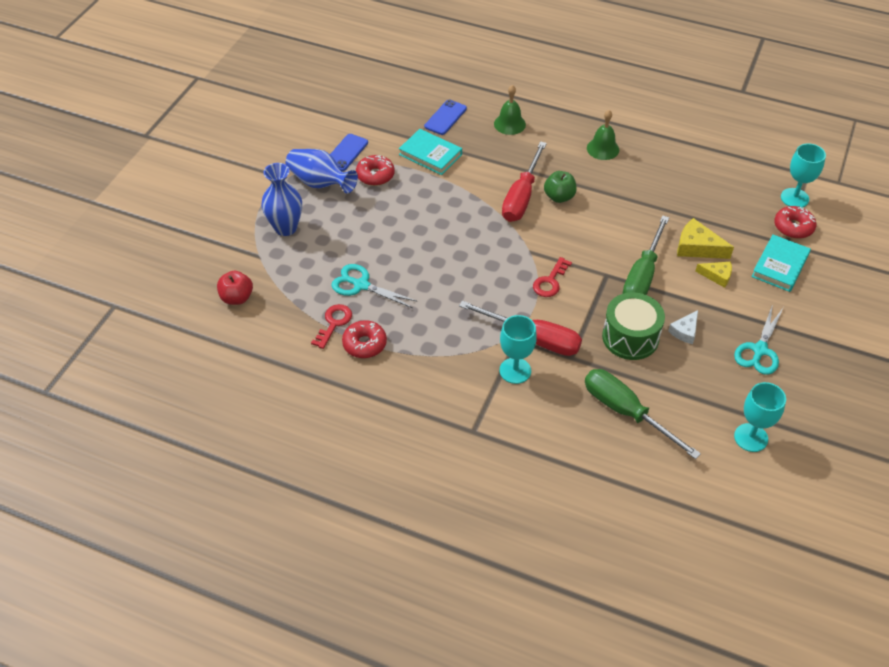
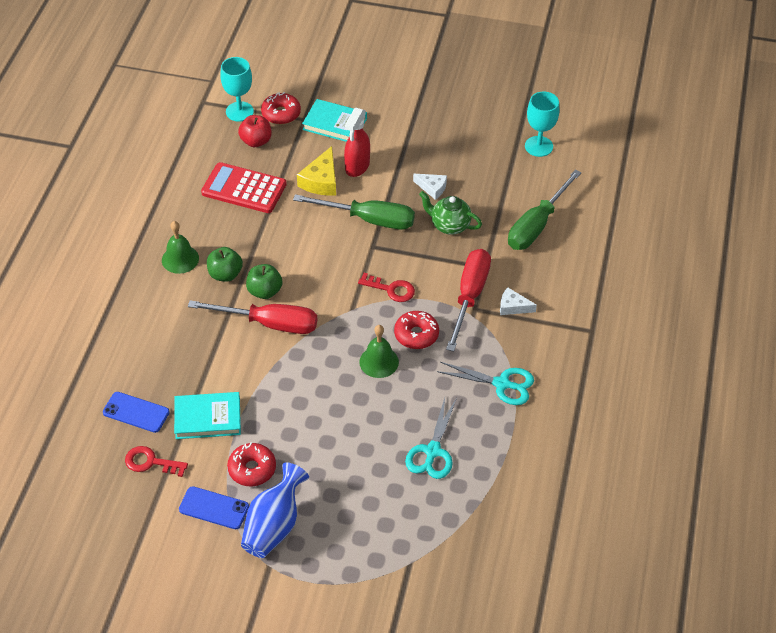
camera: 100 degrees left, 0 degrees up
red apple [217,271,253,305] -> red apple moved to [238,115,272,147]
blue vase [261,163,302,236] -> none
red key [311,304,352,349] -> red key moved to [125,446,188,477]
red donut [342,320,387,358] -> red donut moved to [394,311,439,349]
turquoise book [399,129,462,175] -> turquoise book turned 60 degrees clockwise [174,392,241,439]
green bell [494,85,526,135] -> green bell moved to [359,325,399,378]
turquoise goblet [500,315,537,384] -> white cheese [500,287,537,315]
green drum [602,292,665,360] -> green teapot [419,191,482,235]
yellow cheese [695,261,732,288] -> red spray bottle [344,108,370,177]
turquoise scissors [734,304,783,375] -> turquoise scissors moved to [437,362,534,405]
none -> red calculator [201,162,287,213]
none -> green apple [207,247,243,282]

